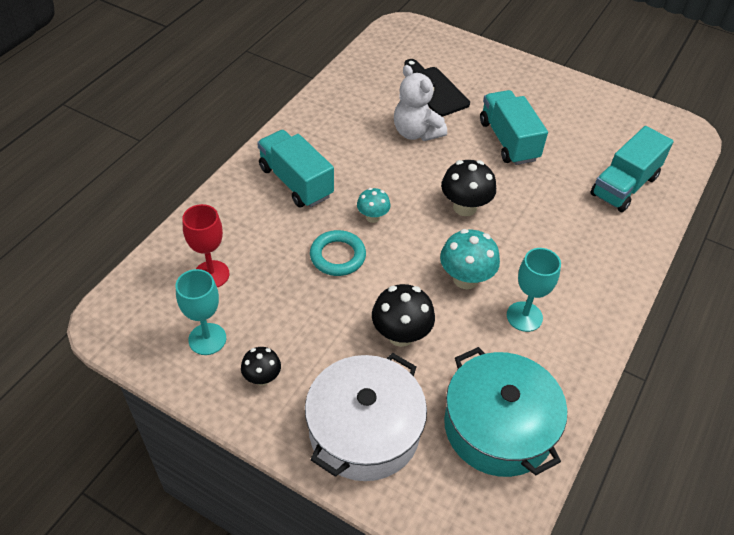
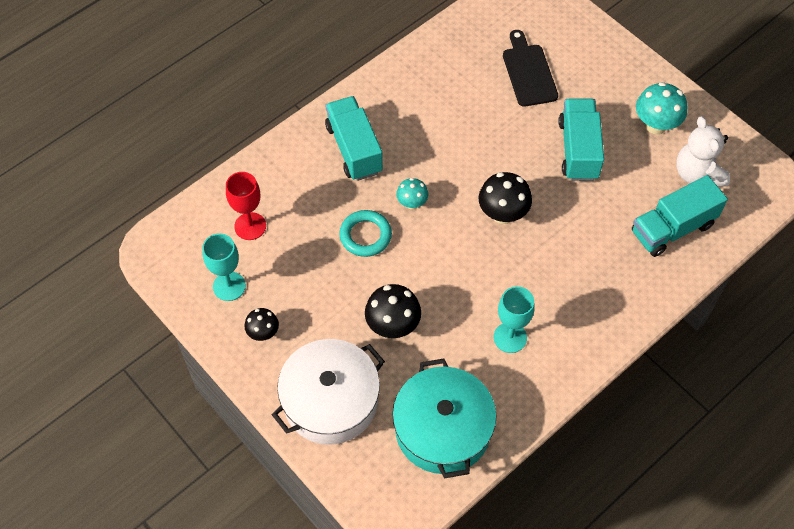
camera: 20 degrees right, 10 degrees up
white teddy bear [394,65,447,141] -> white teddy bear moved to [676,116,730,187]
turquoise mushroom [440,229,500,289] -> turquoise mushroom moved to [636,82,687,134]

